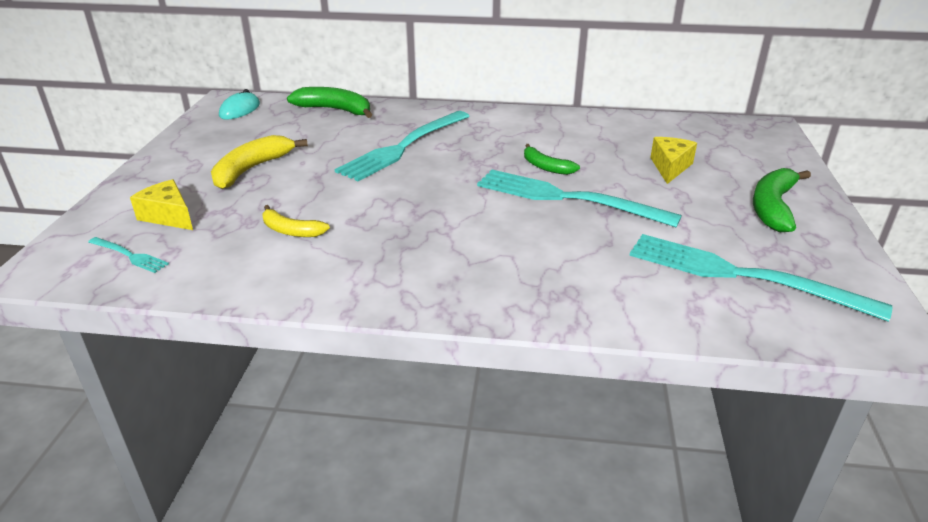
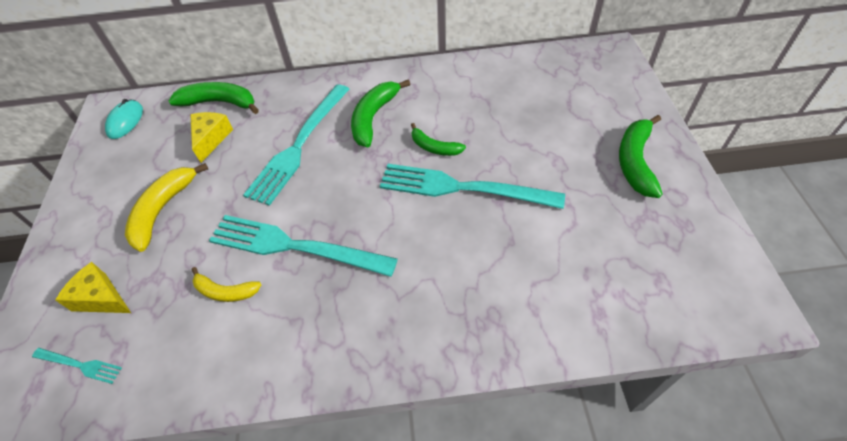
camera: 10 degrees left, 20 degrees up
turquoise fork [629,234,892,322] -> turquoise fork moved to [209,215,398,277]
yellow cheese [650,137,697,184] -> yellow cheese moved to [190,112,233,163]
none -> green banana [351,80,410,147]

